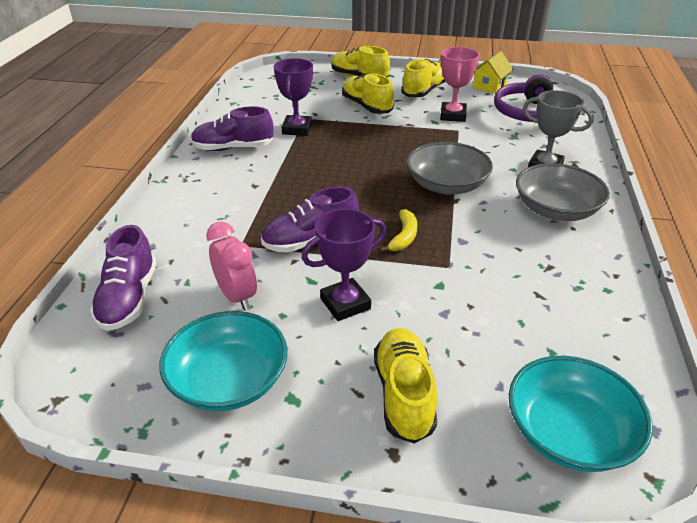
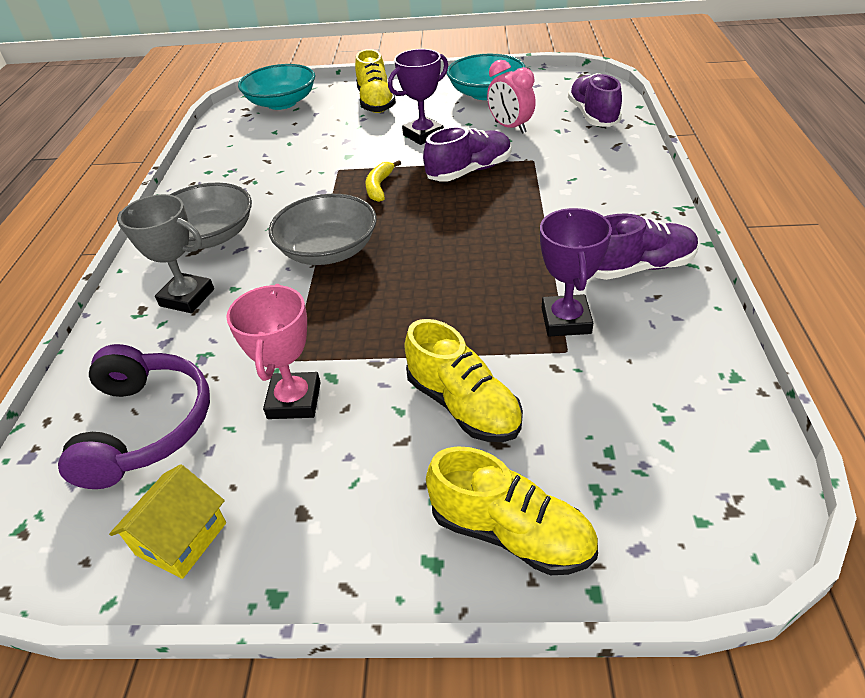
camera: 175 degrees right, 5 degrees up
yellow shoe [401,59,446,97] -> none

